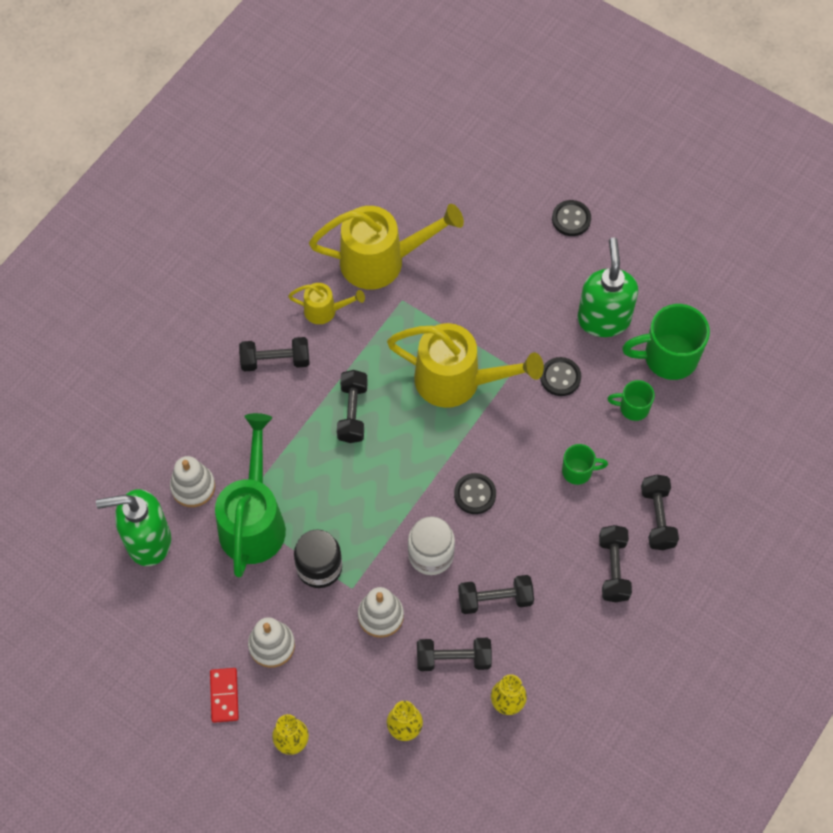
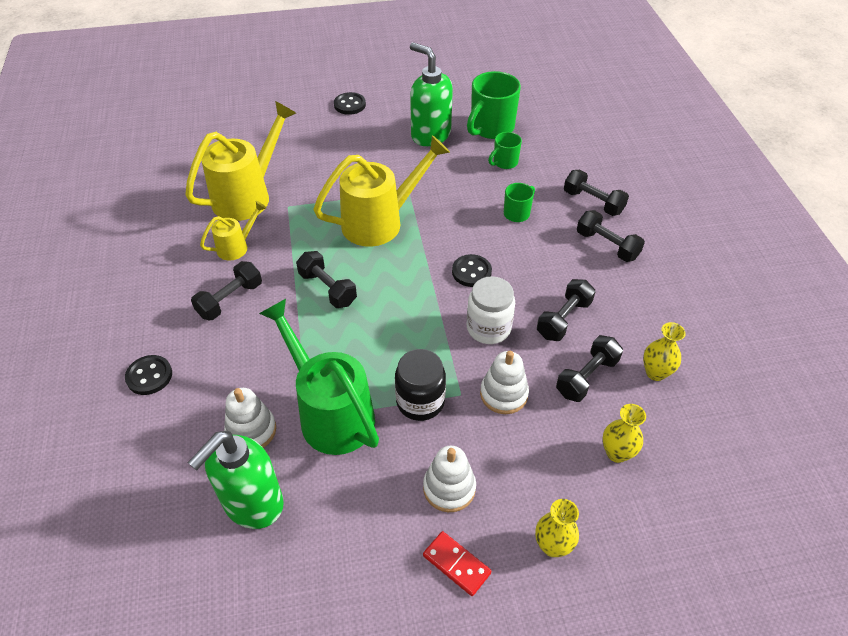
camera: 45 degrees left, 15 degrees down
black button [540,357,581,396] -> black button moved to [125,355,172,395]

